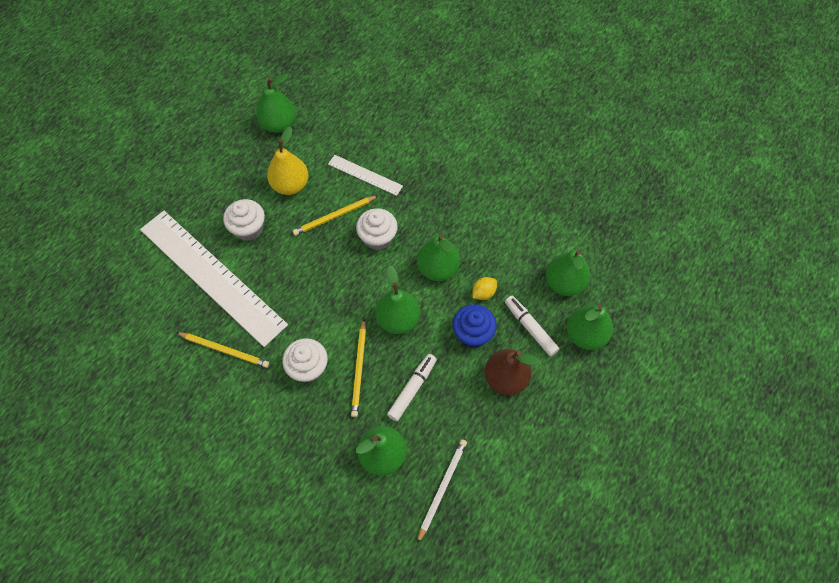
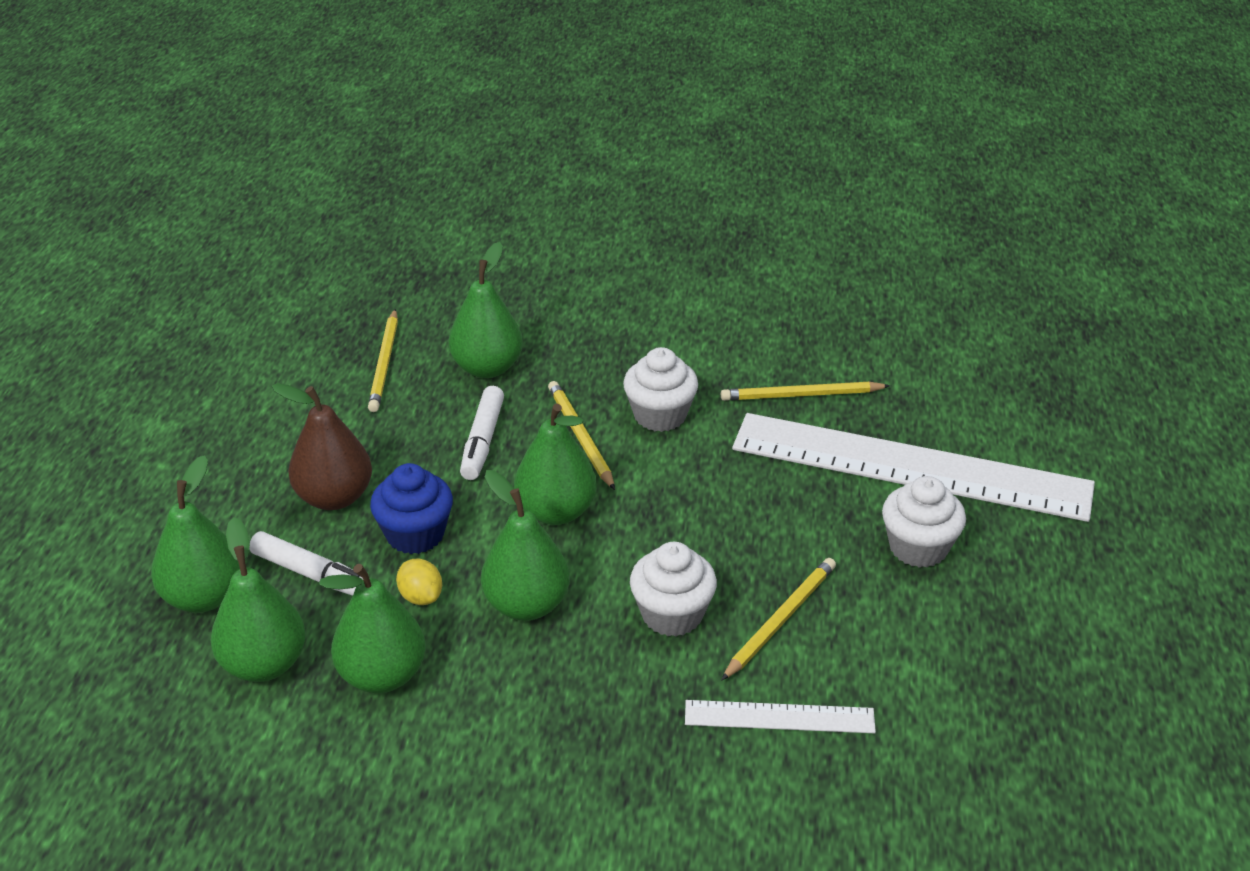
camera: 155 degrees right, 25 degrees down
green pear [256,74,296,133] -> green pear moved to [319,564,426,693]
yellow pear [267,126,309,195] -> none
white pencil [417,440,467,544] -> yellow pencil [368,309,398,412]
yellow lemon [472,277,497,300] -> yellow lemon turned 60 degrees counterclockwise [396,558,442,605]

